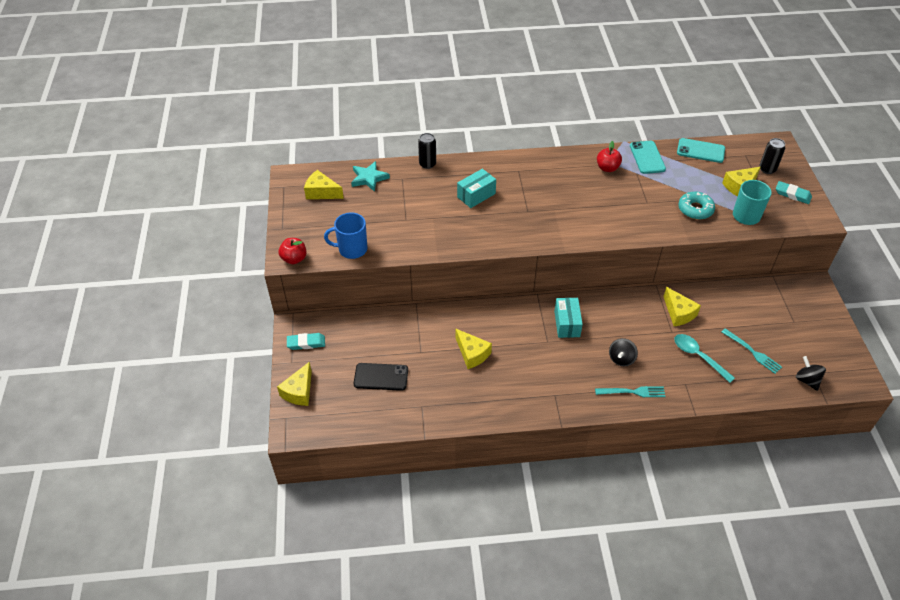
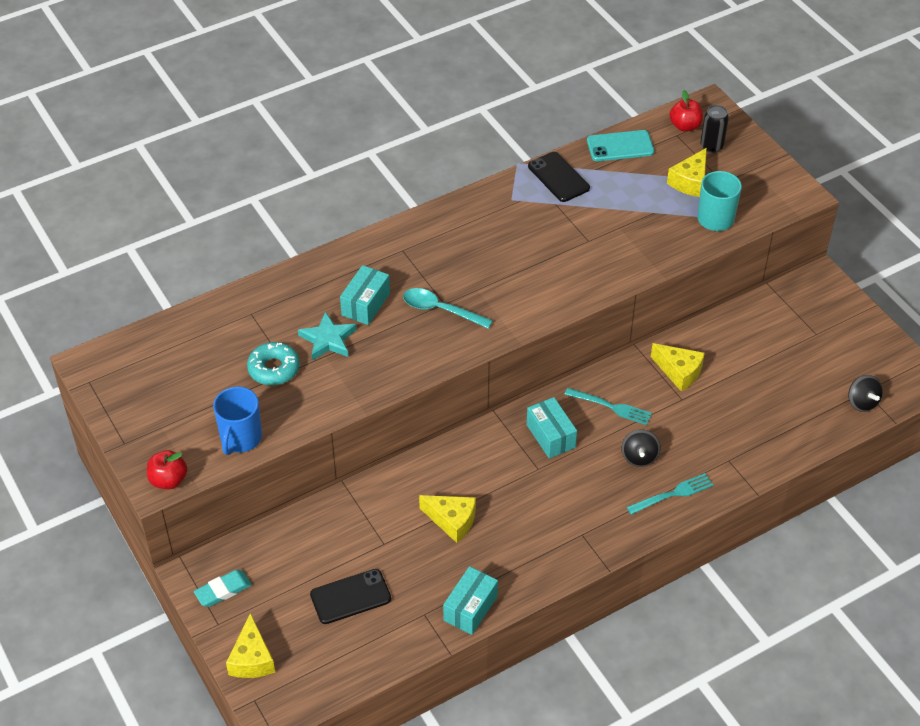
camera: 25 degrees left, 0 degrees up
yellow cheese [304,170,344,199] -> none
blue mug [324,213,367,259] -> blue mug turned 45 degrees counterclockwise [213,387,262,455]
turquoise star [351,161,390,192] -> turquoise star moved to [298,311,357,360]
black can [418,133,436,169] -> none
red apple [597,141,622,172] -> red apple moved to [669,90,703,132]
turquoise phone [630,141,666,174] -> black phone [528,152,590,202]
turquoise spoon [674,334,735,383] -> turquoise spoon moved to [403,288,493,329]
turquoise donut [678,192,715,220] -> turquoise donut moved to [247,342,300,385]
turquoise fork [722,328,782,374] -> turquoise fork moved to [564,388,652,425]
turquoise eraser [776,181,812,204] -> none
black spinning top [796,356,826,391] -> black spinning top turned 150 degrees counterclockwise [848,375,883,412]
none -> turquoise box [443,566,498,635]

